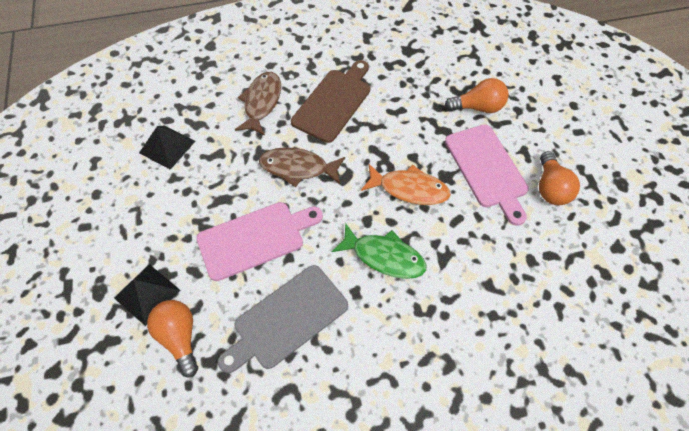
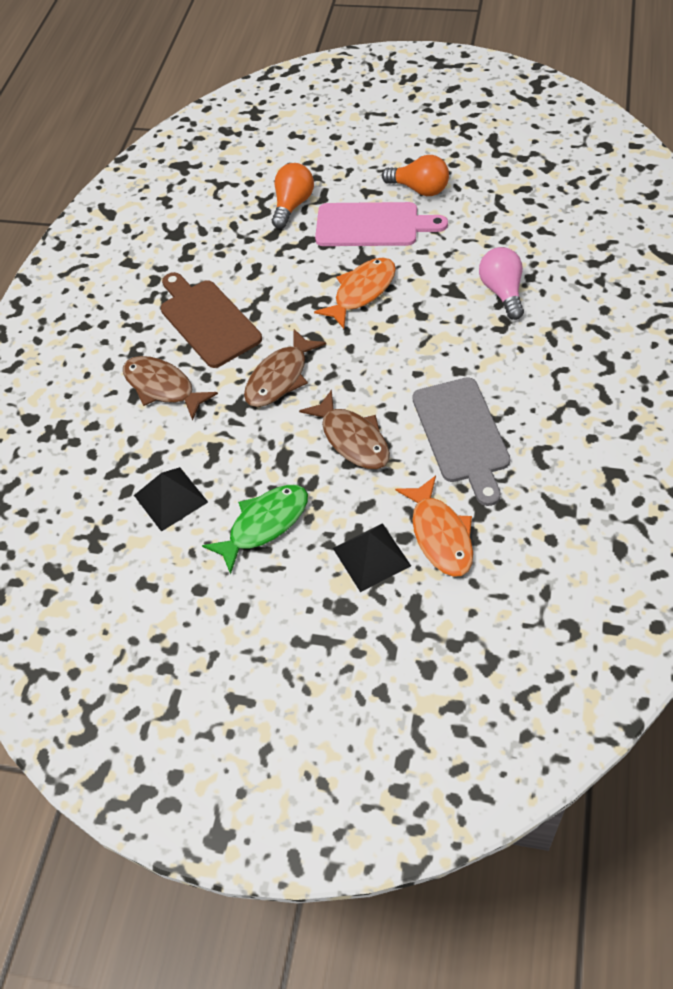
camera: 60 degrees left, 5 degrees down
orange light bulb [147,300,198,377] -> orange fish [395,475,473,577]
pink cutting board [196,202,323,281] -> brown fish [299,390,390,469]
green fish [331,223,426,279] -> green fish moved to [202,485,308,574]
none -> pink light bulb [479,247,524,320]

